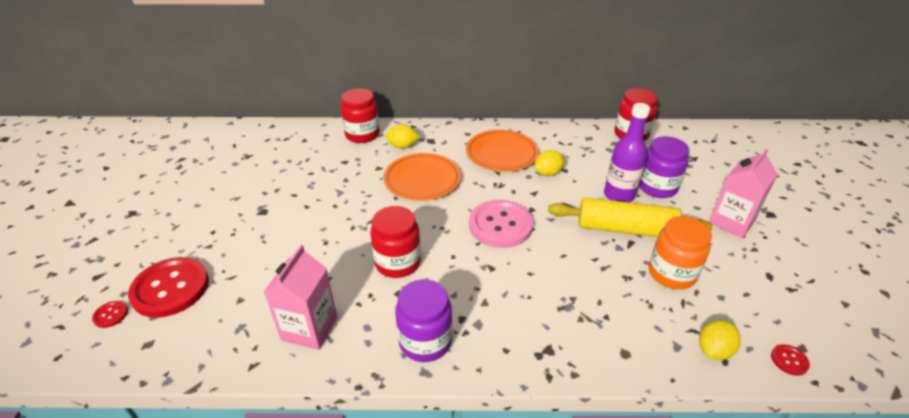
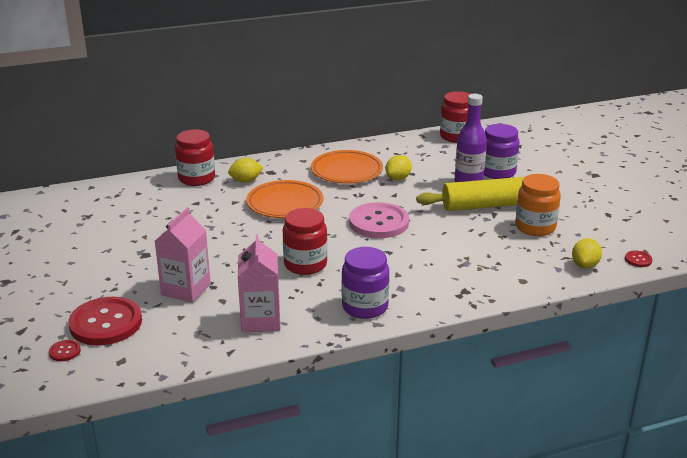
camera: 20 degrees left, 10 degrees down
pink carton [709,148,778,238] -> pink carton moved to [155,207,211,303]

